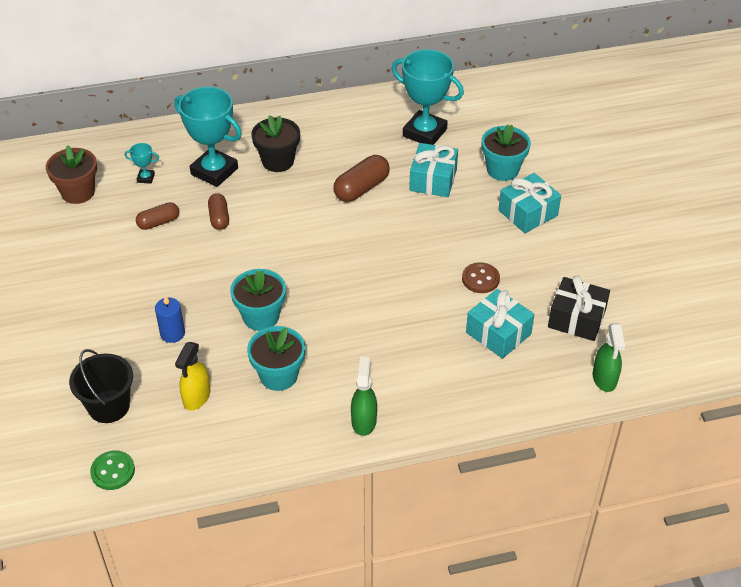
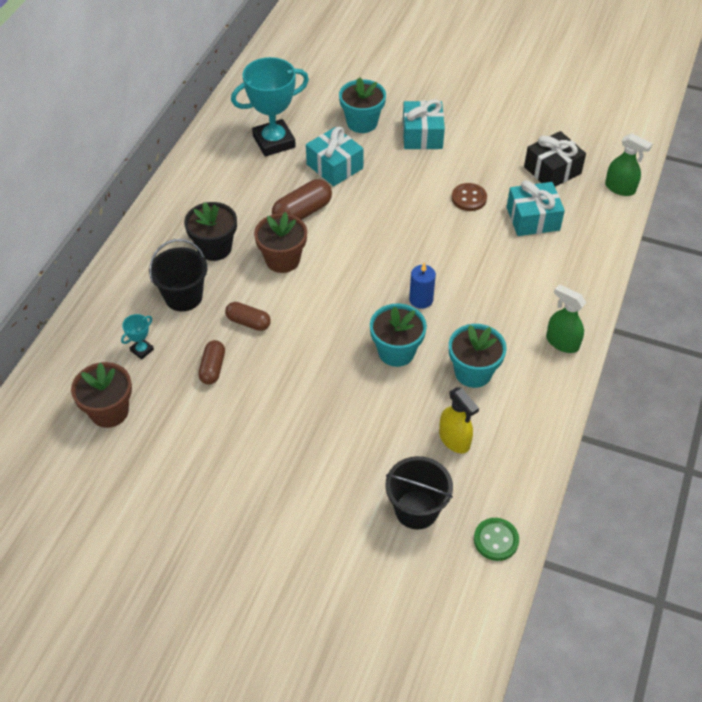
camera: 55 degrees left, 5 degrees up
blue candle [155,295,185,343] -> blue candle moved to [409,262,436,309]
turquoise trophy [175,87,242,187] -> black bucket [149,239,207,311]
brown capsule [333,155,390,202] -> brown capsule turned 60 degrees clockwise [272,179,332,220]
none -> brown flower pot [254,212,307,273]

